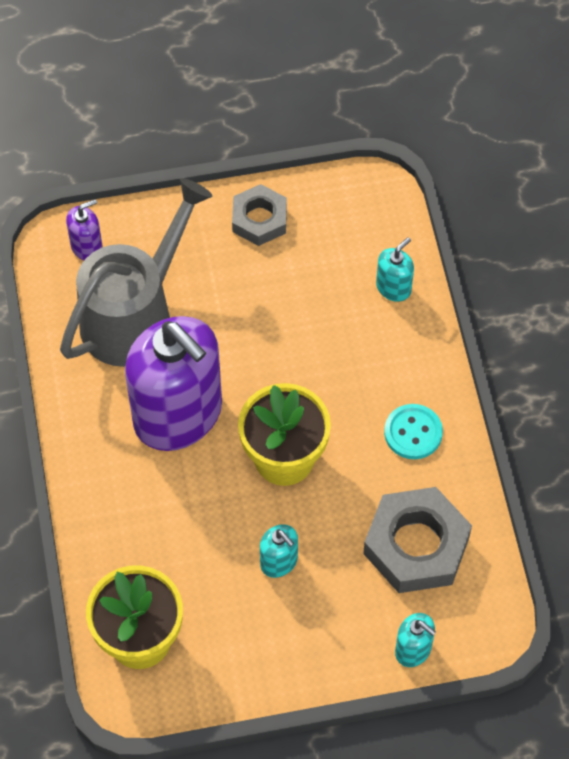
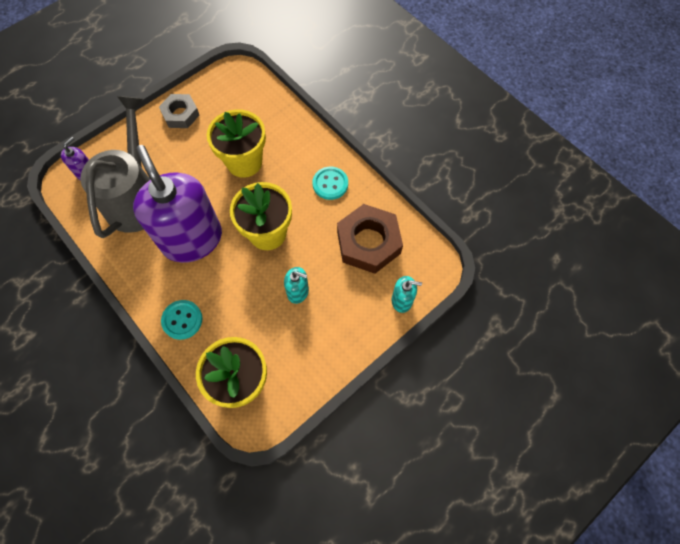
camera: 30 degrees left, 5 degrees up
purple soap dispenser [125,316,222,451] -> purple soap dispenser turned 135 degrees counterclockwise [133,145,222,263]
grey nut [363,487,472,593] -> brown nut [337,204,403,274]
turquoise soap dispenser [376,237,414,302] -> none
none -> turquoise button [161,300,202,340]
none -> yellow flower pot [207,109,266,178]

